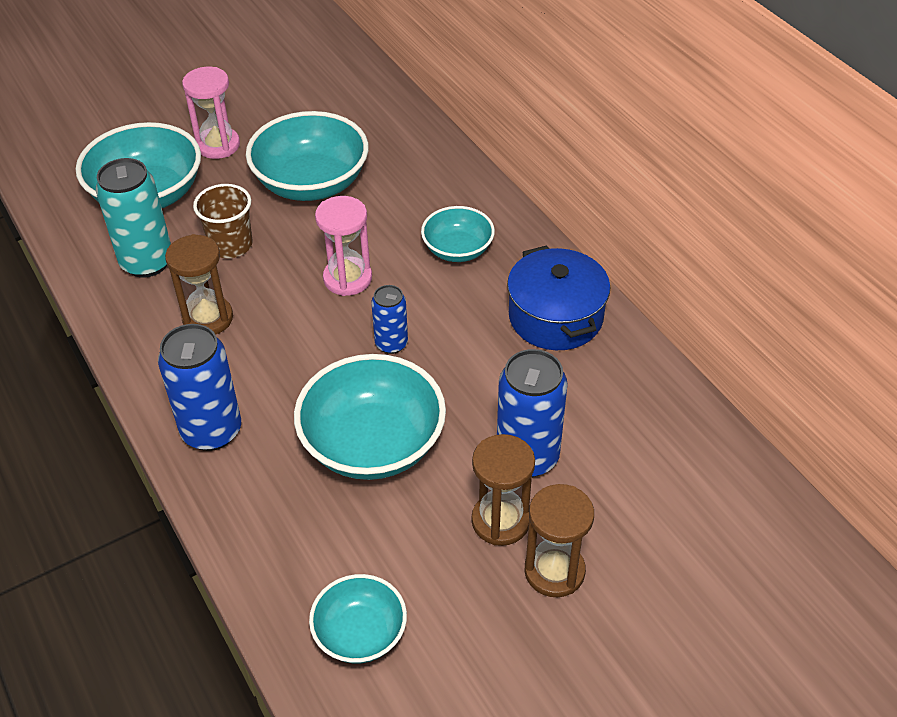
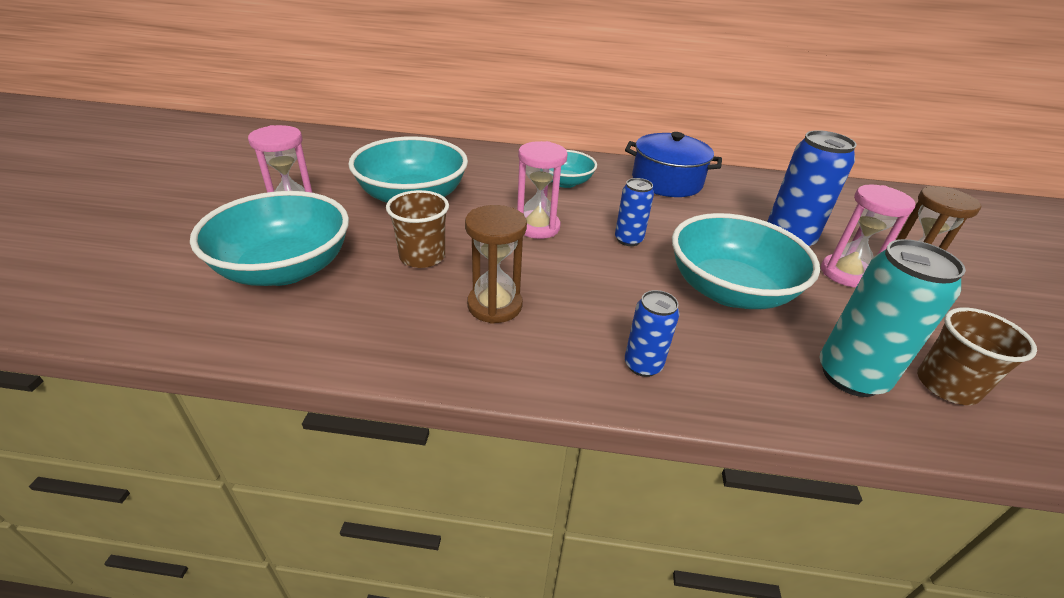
camera: 55 degrees left, 10 degrees down
turquoise can [96,158,171,278] -> turquoise can moved to [820,239,966,397]
blue can [158,324,241,451] -> blue can [625,290,680,377], size x0.57
turquoise bowl [309,574,407,663] -> brown cup [917,307,1037,405]
brown hourglass [471,434,535,546] -> pink hourglass [821,184,915,287]

